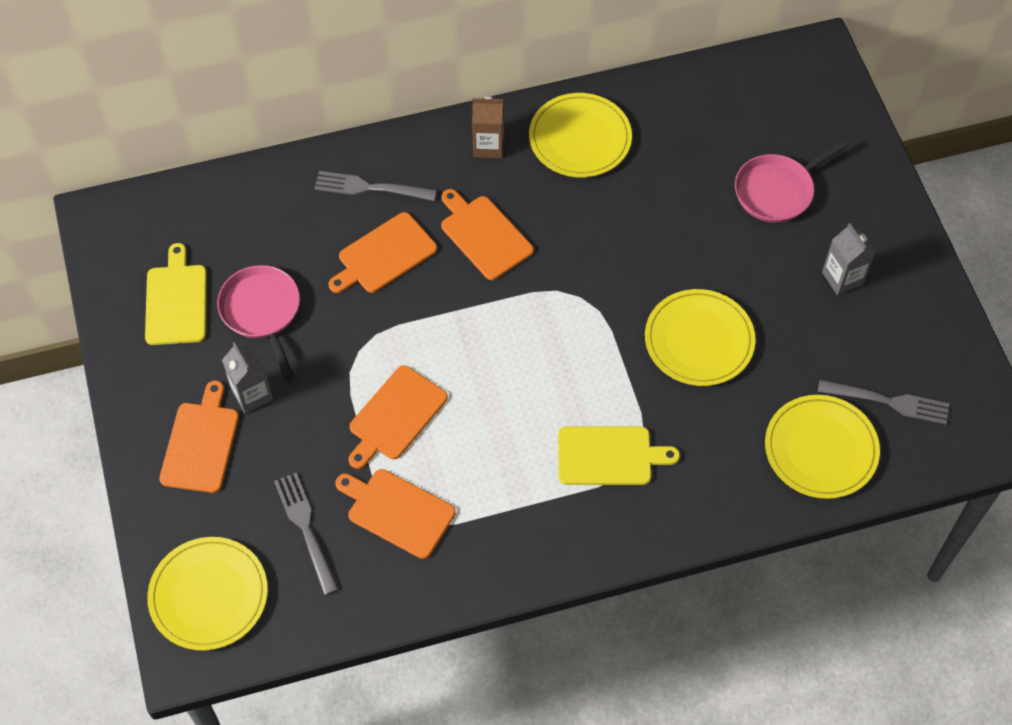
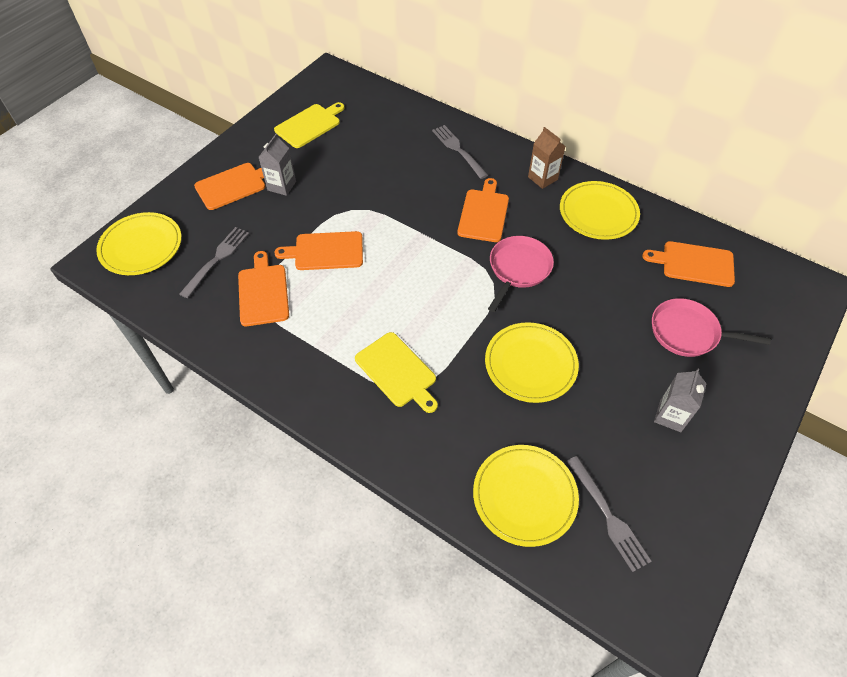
camera: 50 degrees right, 5 degrees down
pink pan [217,265,300,378] -> pink pan moved to [488,236,554,312]
orange cutting board [328,212,437,293] -> orange cutting board moved to [642,241,735,287]

